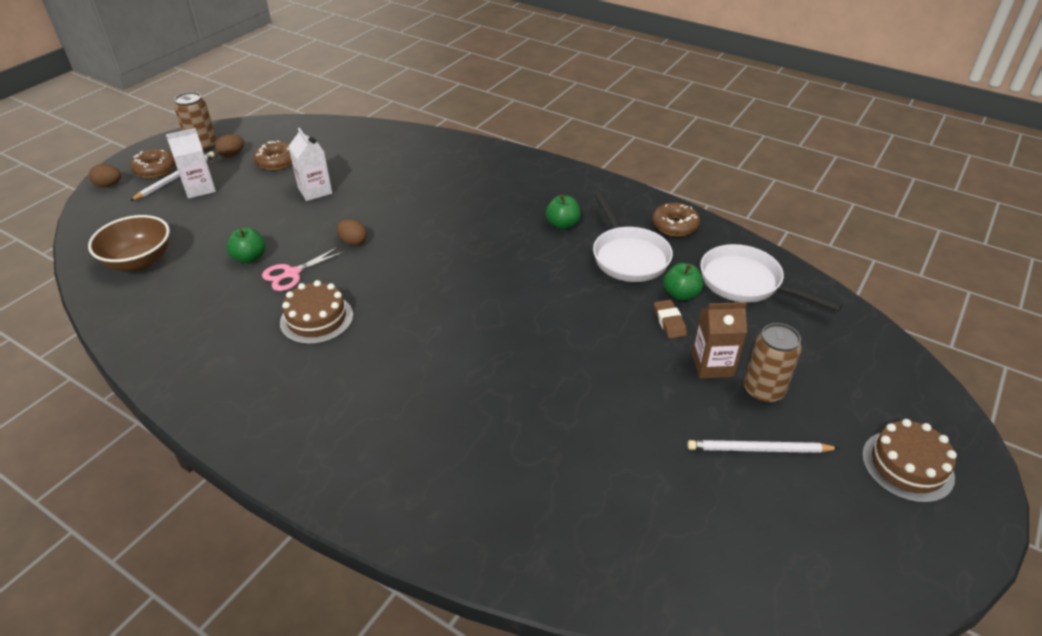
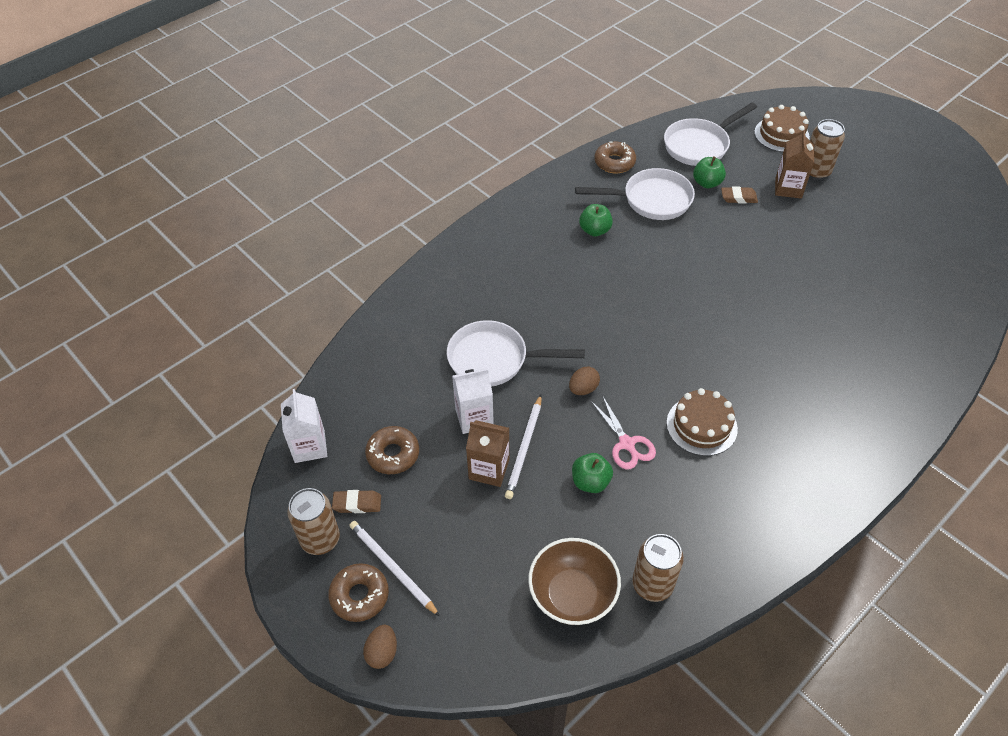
camera: 75 degrees left, 10 degrees up
white carton [166,128,216,199] -> white carton moved to [281,389,327,463]
brown egg [215,134,244,157] -> brown eraser [332,490,381,513]
white pencil [687,440,839,453] -> white pencil moved to [505,395,542,499]
brown cake [862,419,957,503] -> brown cake moved to [754,105,810,152]
none -> white pan [447,320,585,386]
none -> brown carton [466,420,509,487]
none -> brown can [632,534,684,602]

